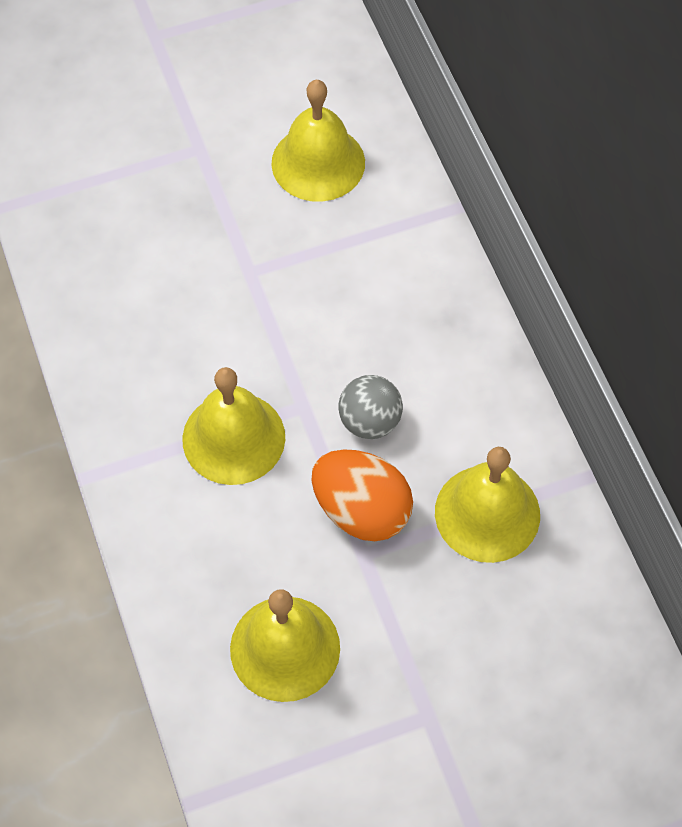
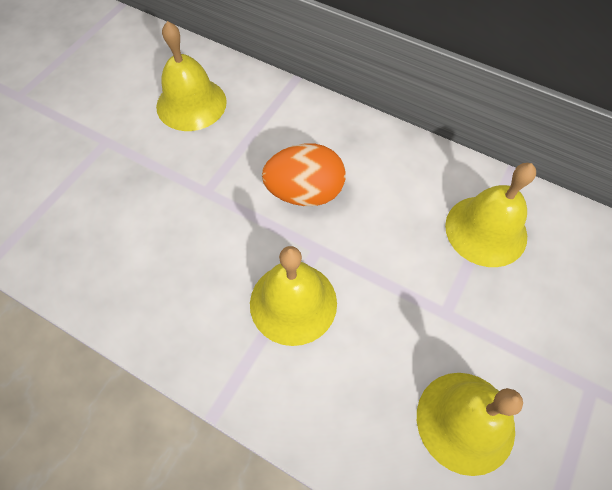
camera: 40 degrees left, 0 degrees up
orange egg [311,449,413,541] -> orange egg moved to [262,143,346,206]
grey ball [338,375,403,439] -> none

